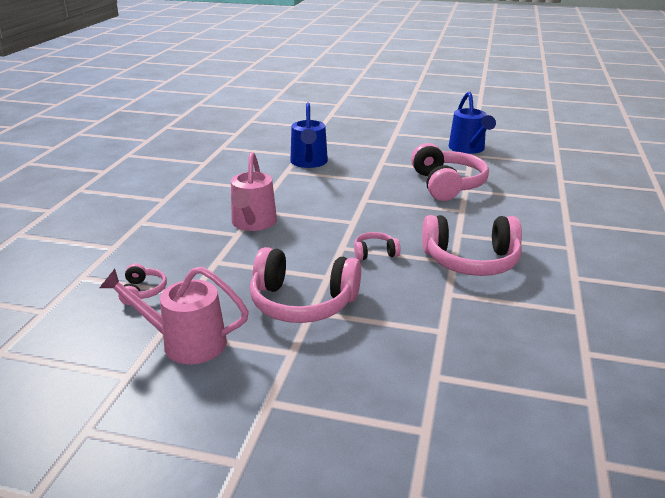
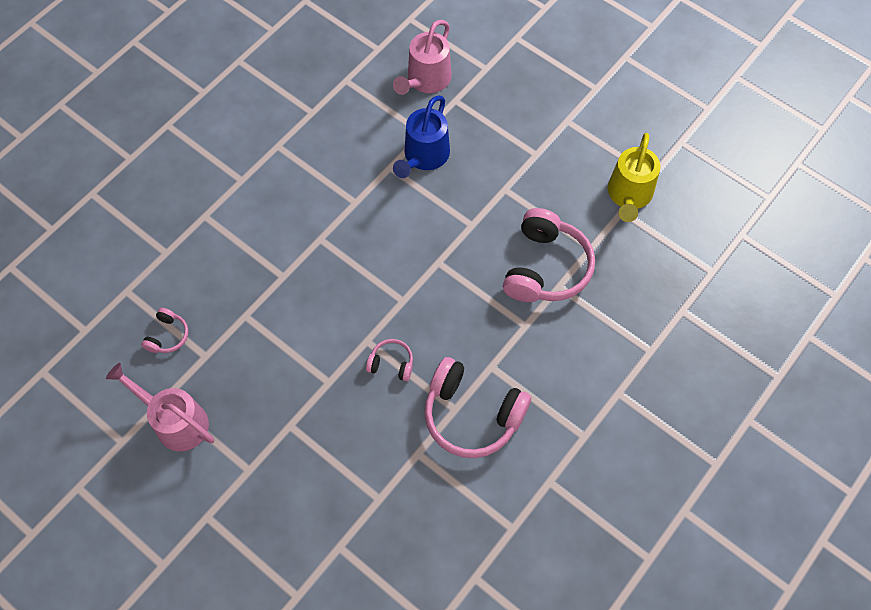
camera: 25 degrees right, 35 degrees up
pink watering can [231,152,277,231] -> pink watering can moved to [393,20,452,95]
pink headphones [250,247,361,323] -> none
blue watering can [449,91,496,154] -> yellow watering can [608,133,661,222]

